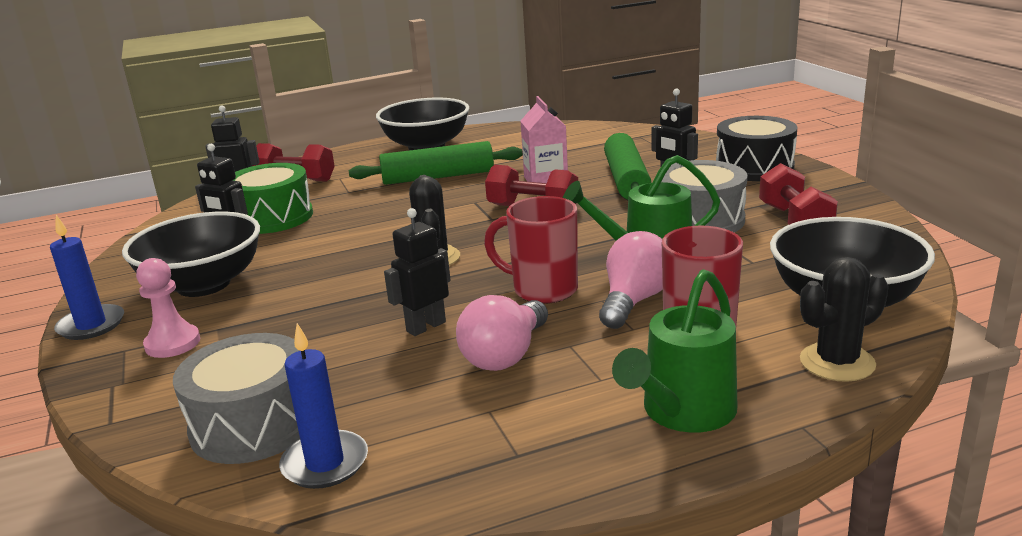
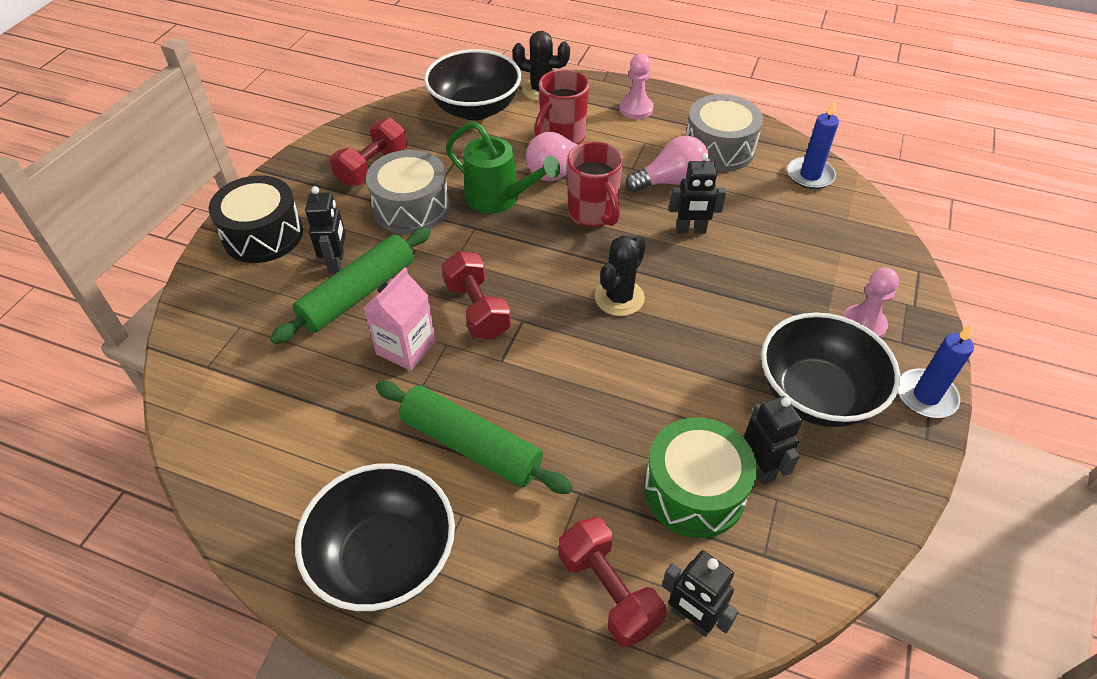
camera: 140 degrees left, 25 degrees up
grey drum [173,333,300,464] -> grey drum moved to [686,94,763,171]
green watering can [612,269,737,433] -> pink pawn [619,54,654,119]

